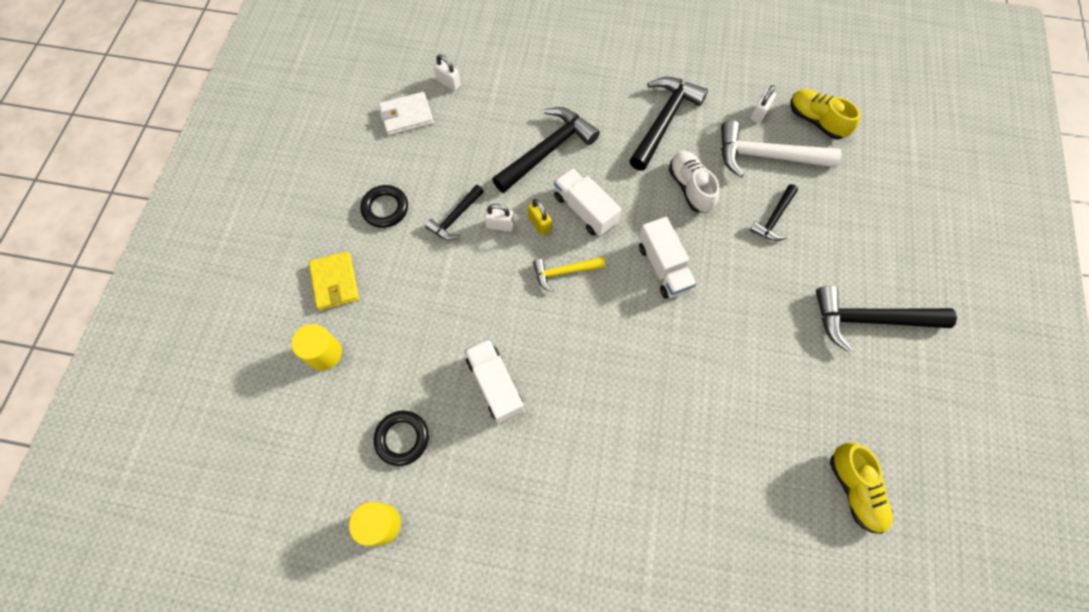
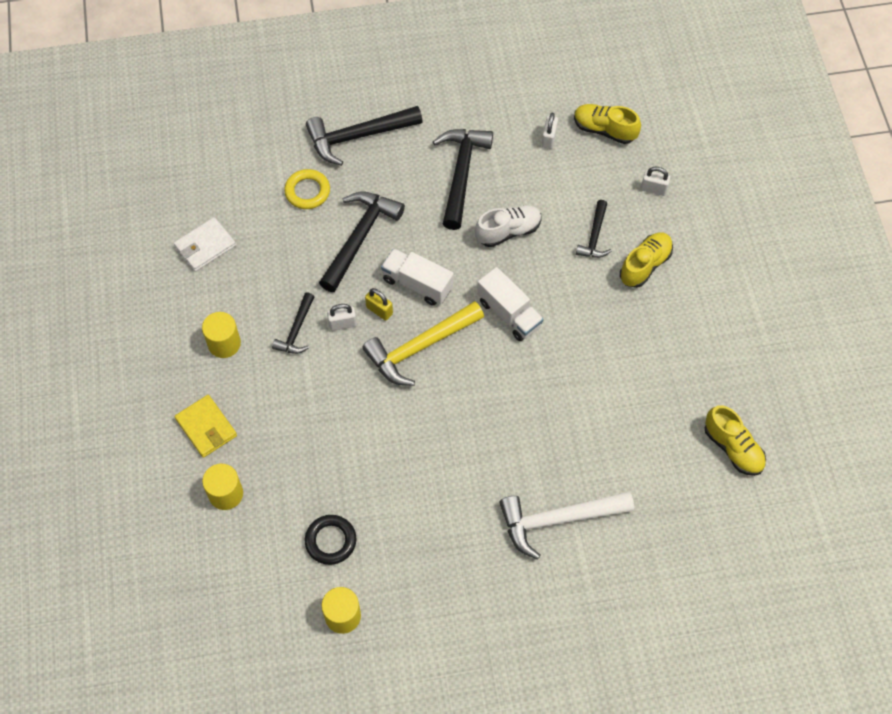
camera: 20 degrees left, 5 degrees down
black ring [360,185,408,228] -> yellow cylinder [202,312,241,358]
white padlock [433,55,461,91] -> white padlock moved to [641,167,670,196]
white truck [465,339,524,424] -> none
yellow hammer [533,257,605,292] -> yellow hammer [362,301,484,386], size x1.78
white shoe [669,151,720,213] -> white shoe turned 105 degrees clockwise [475,205,542,247]
white hammer [721,120,842,177] -> white hammer moved to [499,491,634,560]
black hammer [816,286,957,352] -> black hammer moved to [306,106,423,166]
none -> yellow ring [284,169,330,209]
none -> yellow shoe [620,233,673,288]

